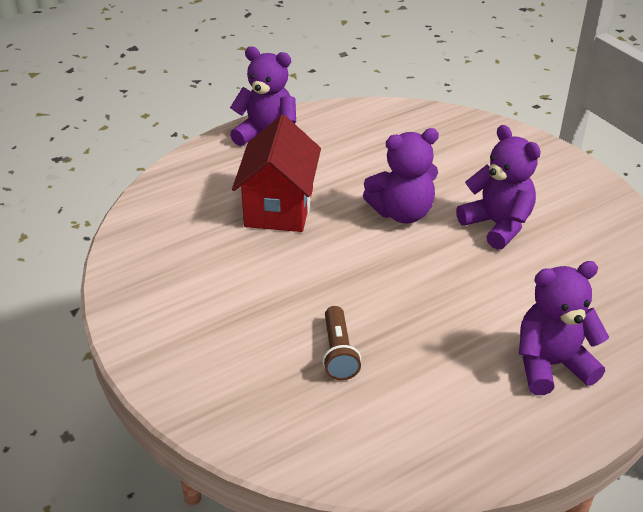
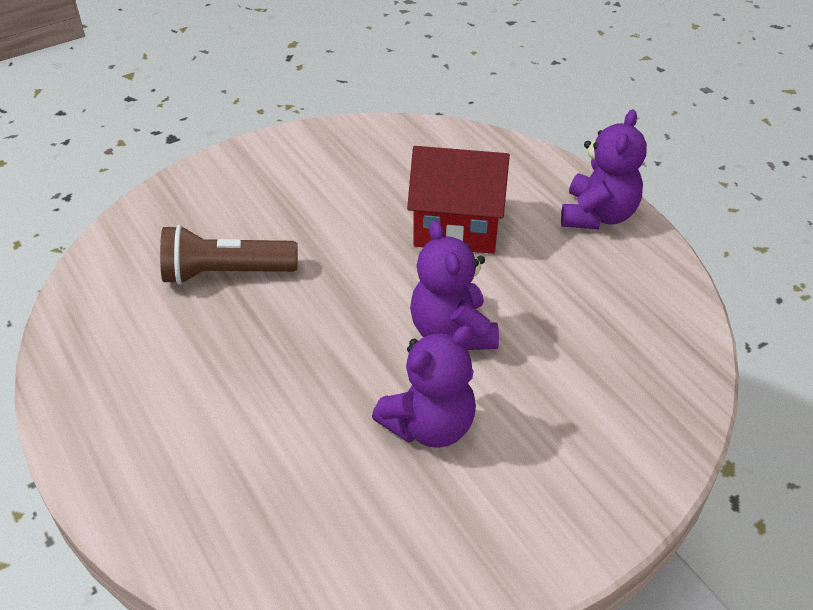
camera: 90 degrees right, 5 degrees up
brown flashlight [323,306,361,380] -> brown flashlight [160,225,298,285], size x1.56
purple teddy bear [519,261,609,395] -> none

